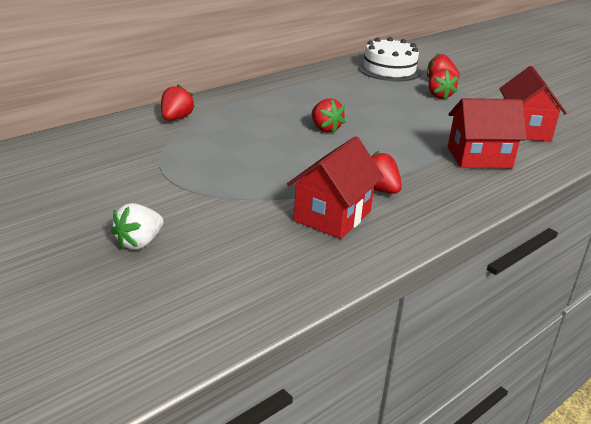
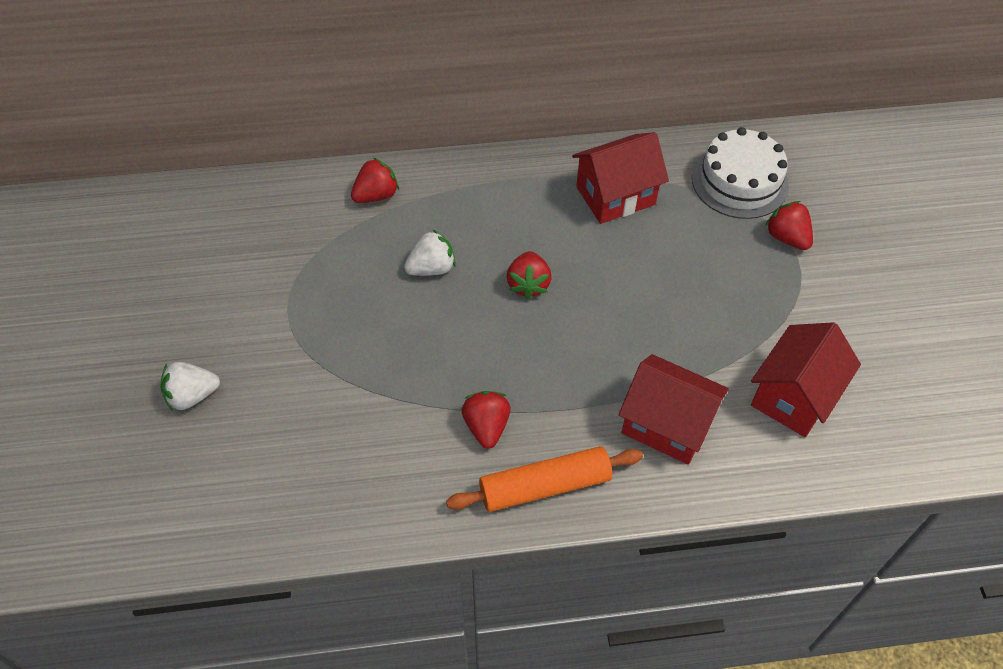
camera: 35 degrees right, 25 degrees up
red house [287,136,384,239] -> red house moved to [572,132,669,224]
red strawberry [428,69,458,99] -> none
none -> white strawberry [404,230,456,276]
none -> orange rolling pin [446,446,643,512]

